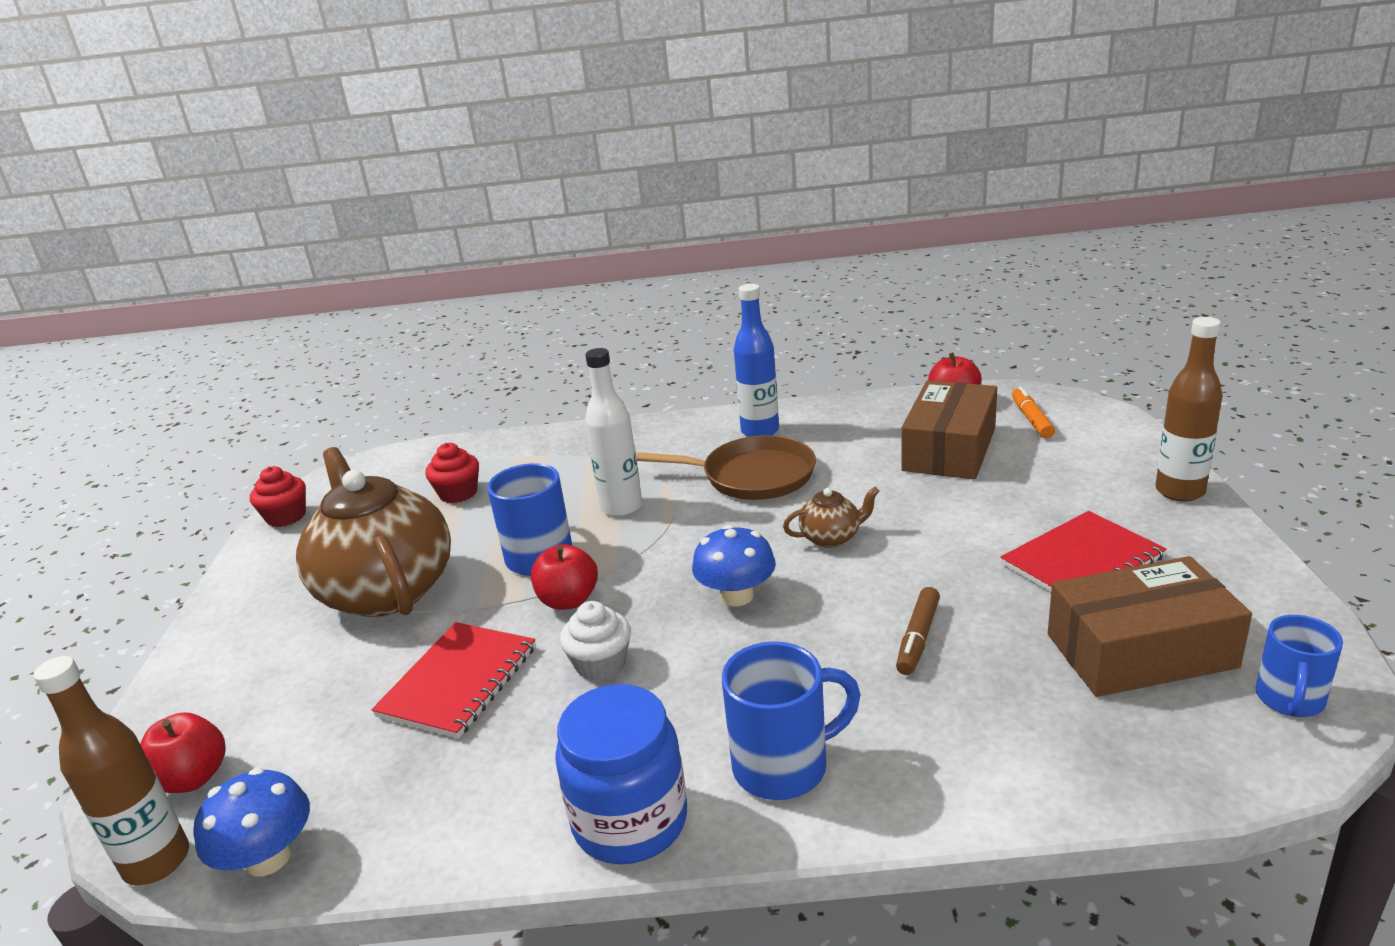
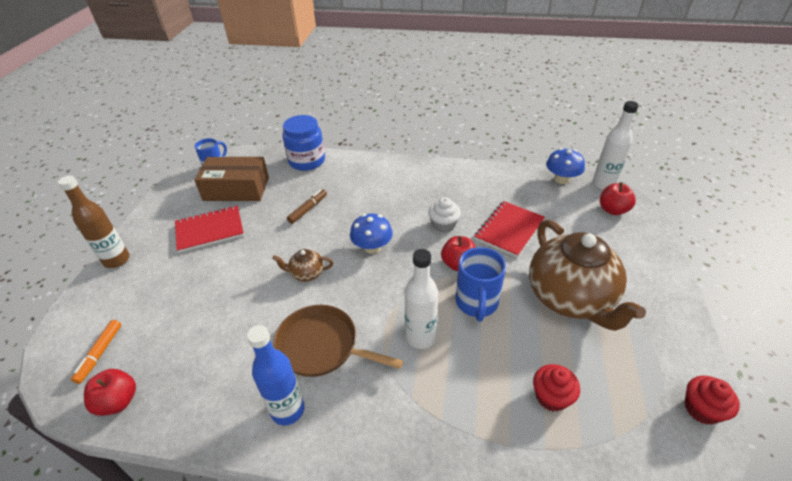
camera: 170 degrees left, 15 degrees up
brown bottle [34,656,189,885] -> white bottle [593,101,639,190]
blue jar [555,684,687,864] -> blue jar moved to [282,115,325,171]
blue mug [722,641,861,800] -> none
brown box [901,380,997,480] -> none

